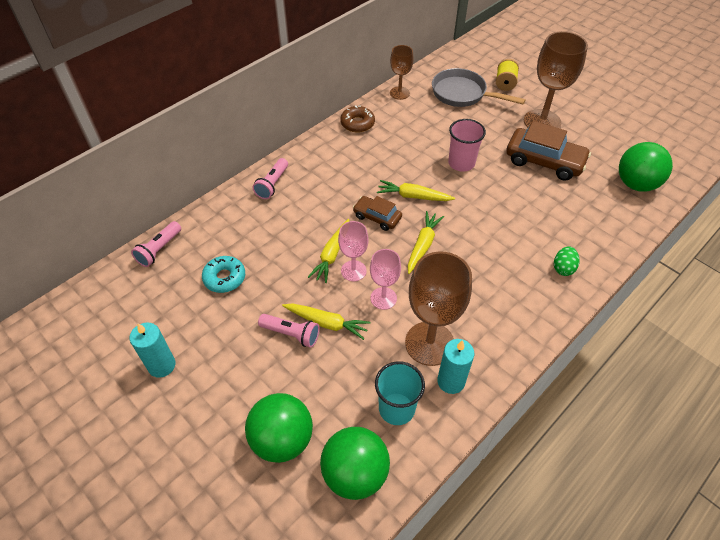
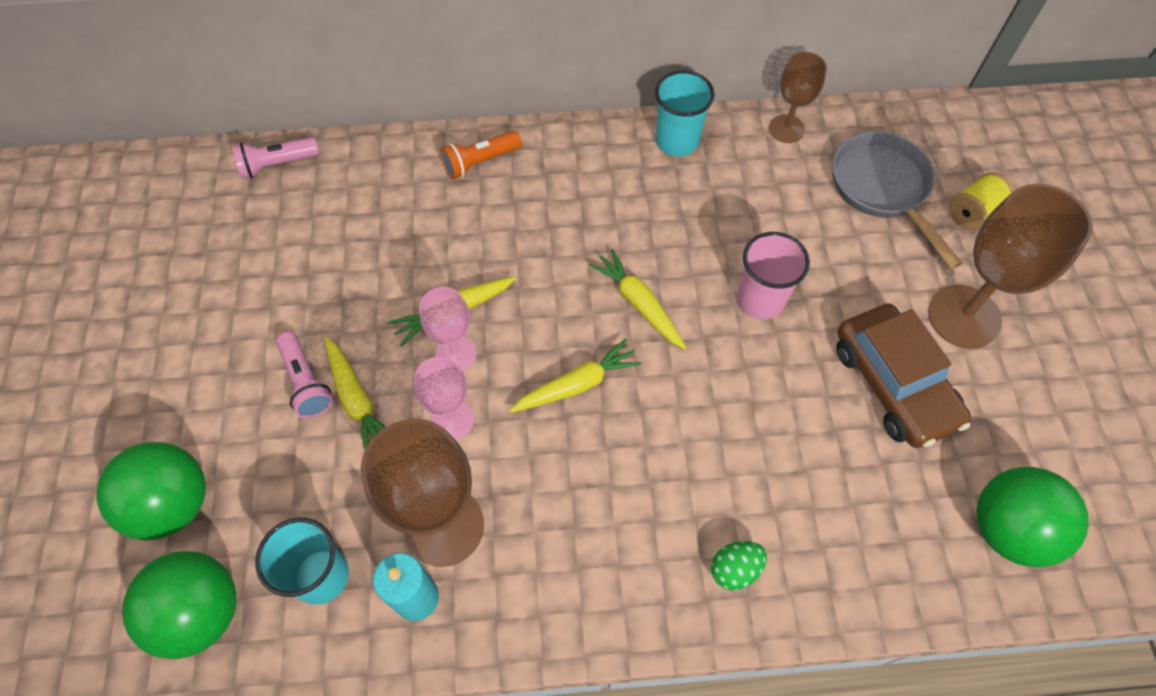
camera: 40 degrees right, 10 degrees up
turquoise candle [130,322,175,378] -> none
turquoise donut [202,256,245,293] -> none
pink flashlight [253,158,288,199] -> orange flashlight [440,131,522,179]
brown donut [340,105,375,133] -> turquoise cup [655,70,715,157]
brown car [353,196,402,231] -> none

